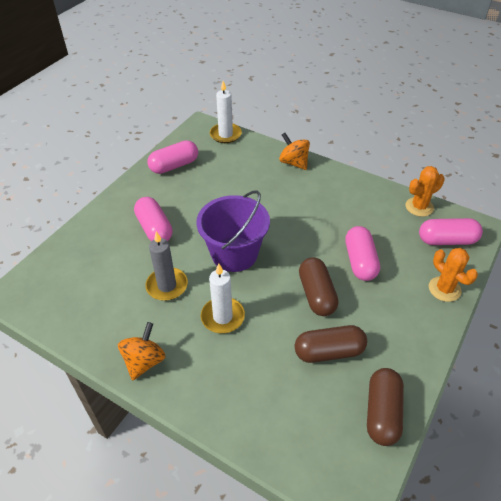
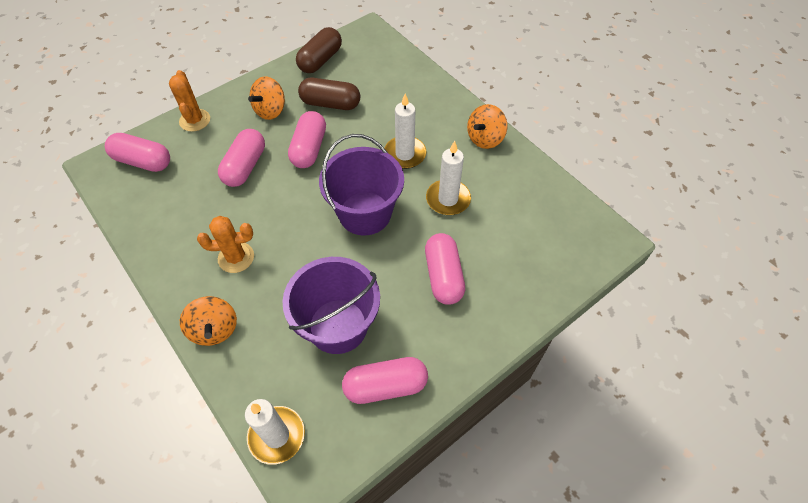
camera: 160 degrees left, 10 degrees up
grey candle [145,231,188,301] -> white candle [426,141,471,215]
brown capsule [299,257,339,316] -> pink capsule [288,111,326,168]
orange cactus [406,166,445,217] -> orange cactus moved to [197,216,254,273]
none -> orange spinning top [248,76,285,120]
none -> purple bucket [282,257,380,354]

